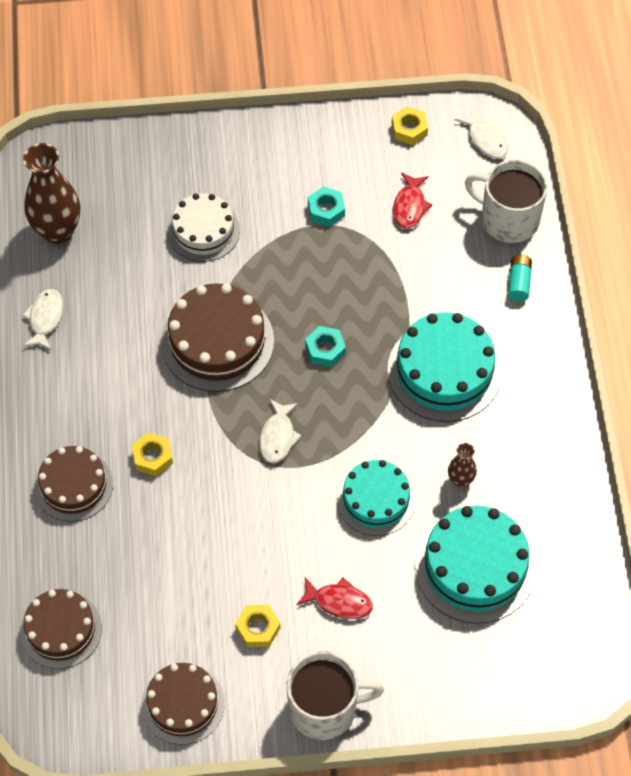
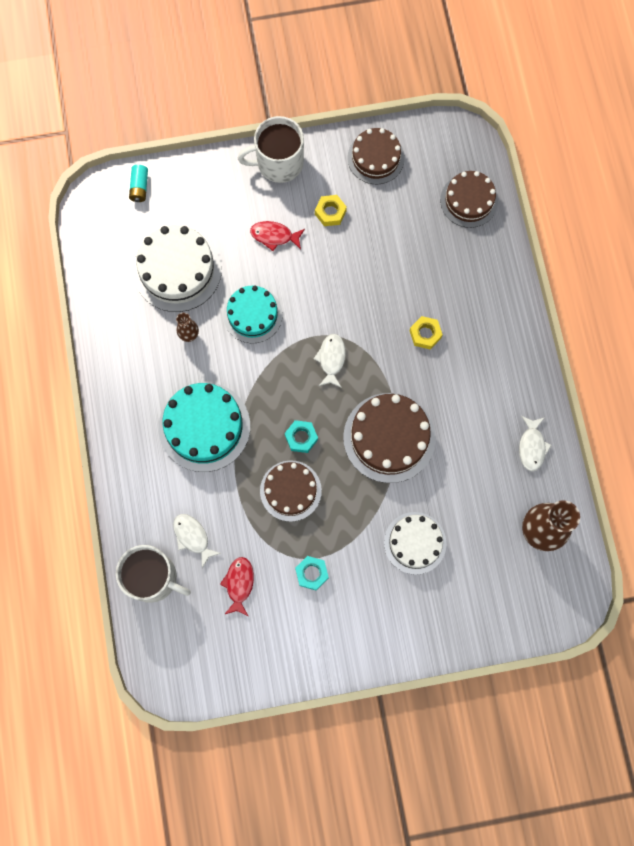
camera: 175 degrees right, 15 degrees up
brown cake [34,446,113,522] -> brown cake moved to [260,460,322,522]
yellow nut [392,106,428,145] -> none
turquoise cake [415,506,536,624] -> white cake [133,225,222,312]
white fish [454,108,508,158] -> white fish moved to [173,514,221,568]
turquoise battery [508,255,532,301] -> turquoise battery moved to [129,165,148,202]

